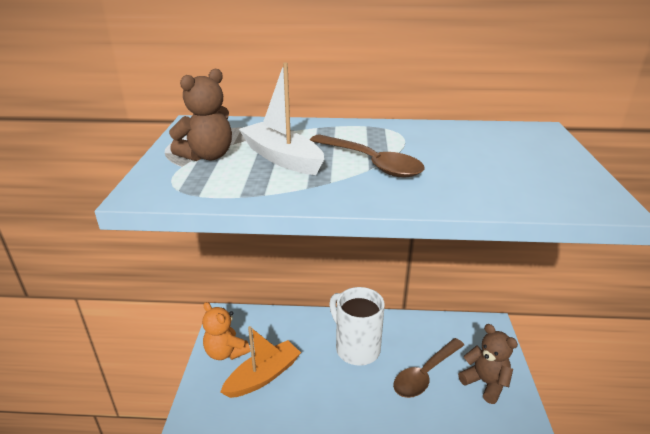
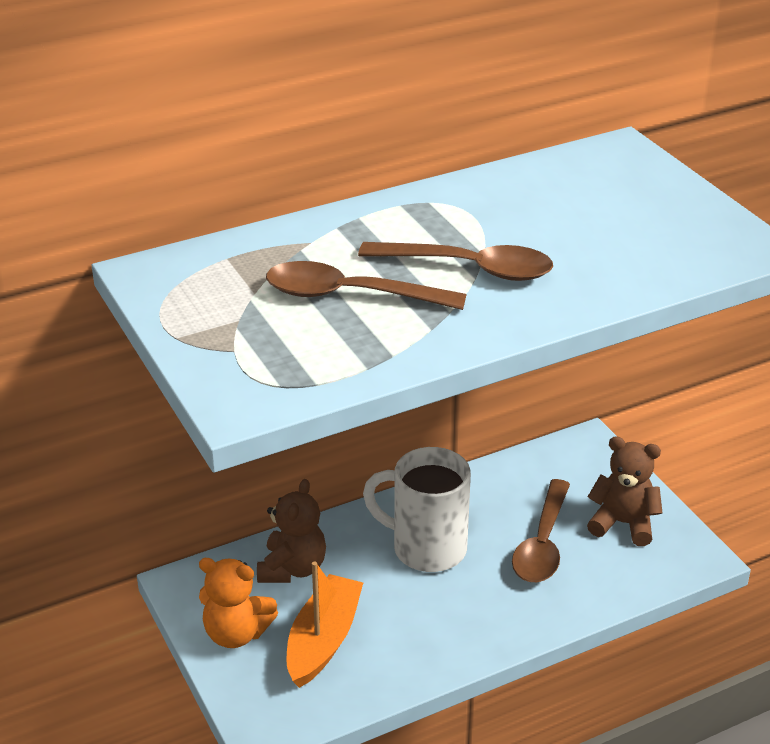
camera: 30 degrees left, 5 degrees up
brown teddy bear [169,69,232,161] -> brown teddy bear moved to [257,479,326,583]
white boat [239,62,324,175] -> brown spoon [266,261,467,310]

